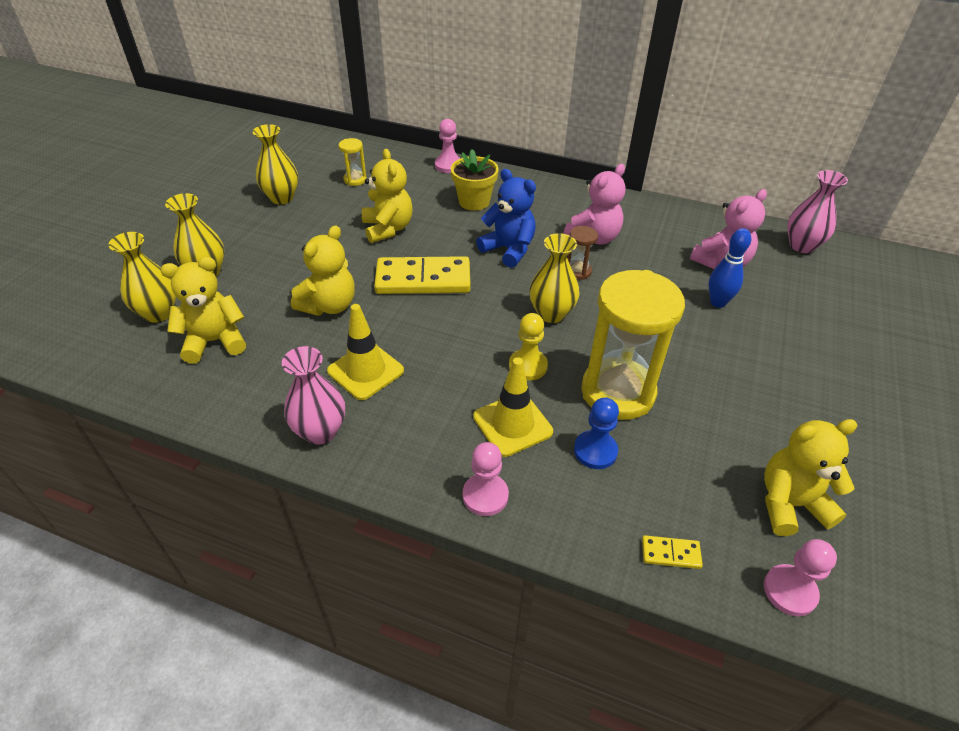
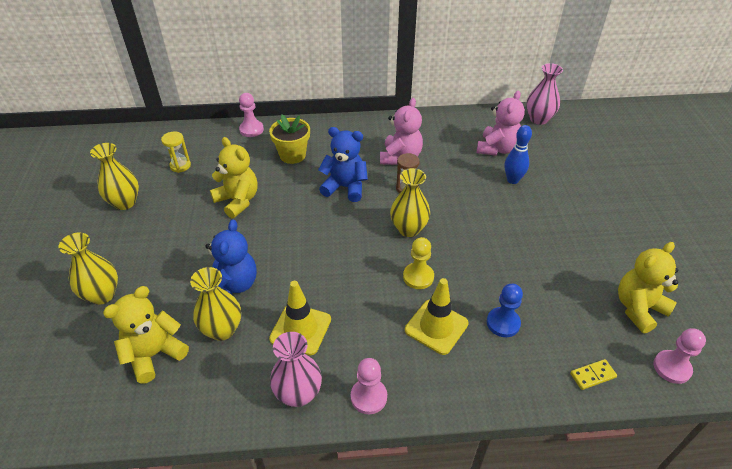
camera: 25 degrees left, 0 degrees up
yellow vase [108,232,176,323] -> yellow vase moved to [190,267,241,341]
yellow teddy bear [291,225,355,316] -> blue teddy bear [205,219,257,295]
yellow domino [374,256,471,294] -> none
pink pawn [463,442,509,516] -> pink pawn moved to [351,358,387,414]
yellow hourglass [581,270,685,420] -> none

